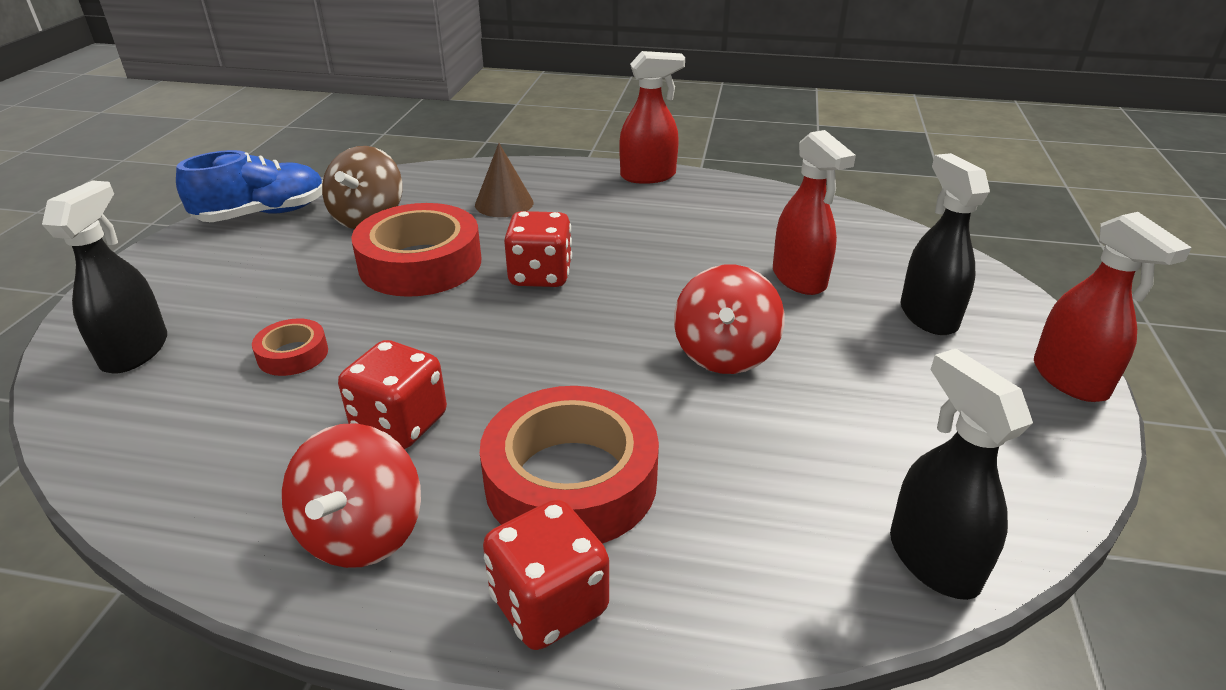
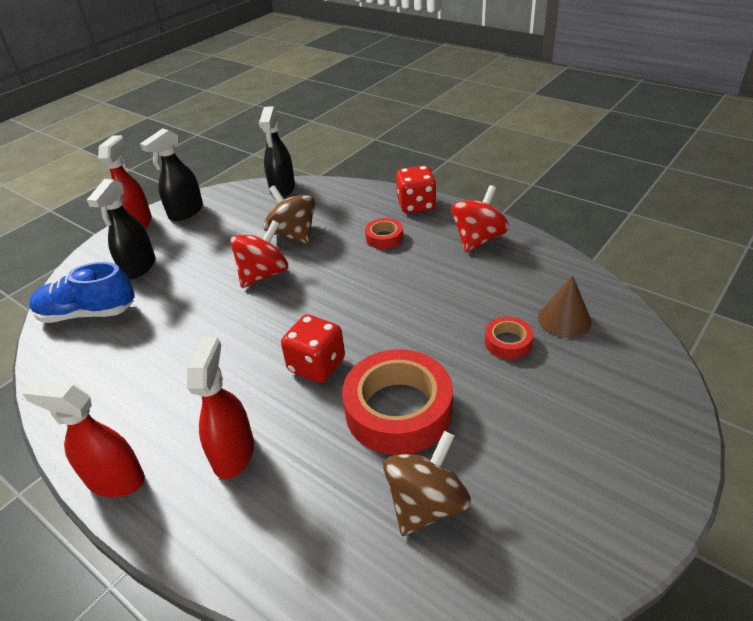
camera: 150 degrees left, 5 degrees up
black spray bottle [42,180,167,373] -> black spray bottle moved to [140,128,203,221]
blue shoe [176,150,323,222] -> blue shoe moved to [29,262,134,323]
red dice [338,340,447,449] -> none
brown cone [475,143,533,217] -> brown cone moved to [538,275,592,338]
red tape [480,386,659,544] -> red tape [365,218,403,249], size x0.48
red spray bottle [773,130,856,295] -> red spray bottle moved to [187,337,254,479]
none -> brown spinning top [264,185,315,244]

